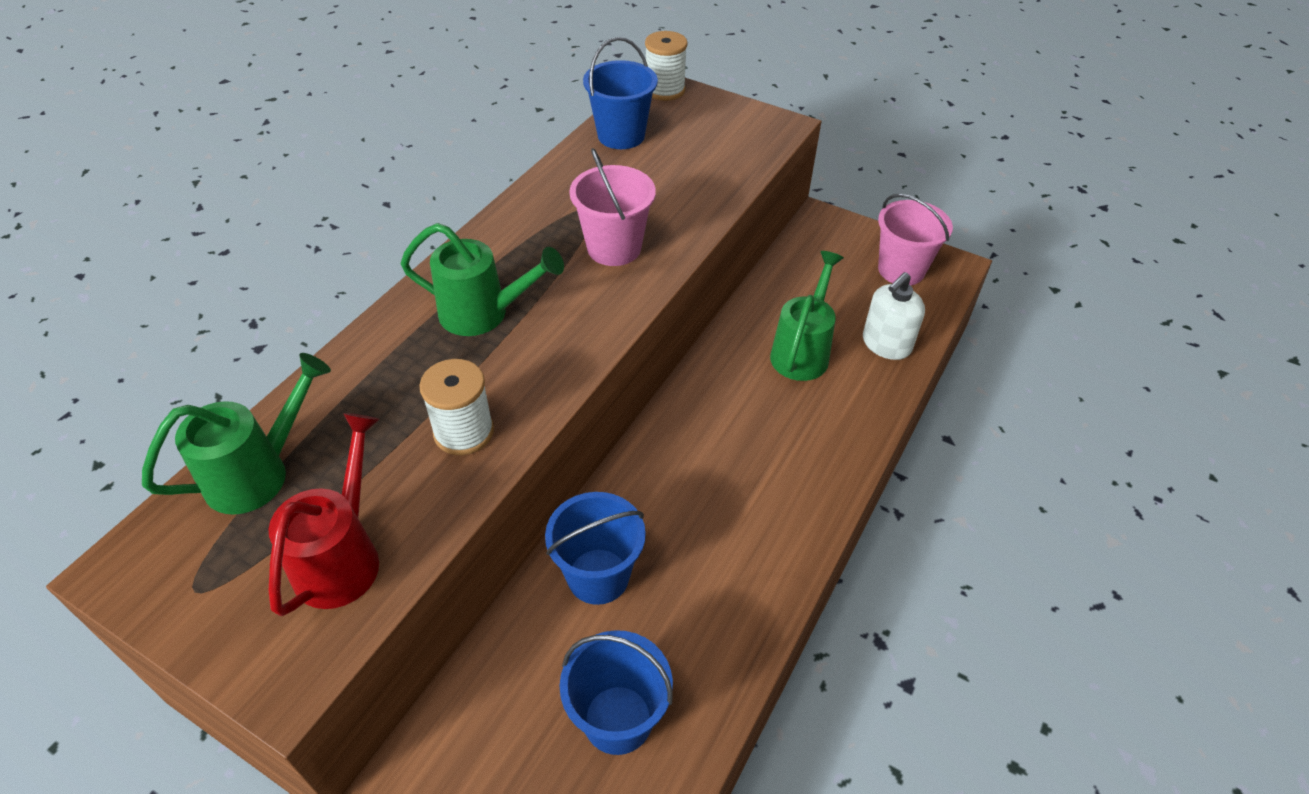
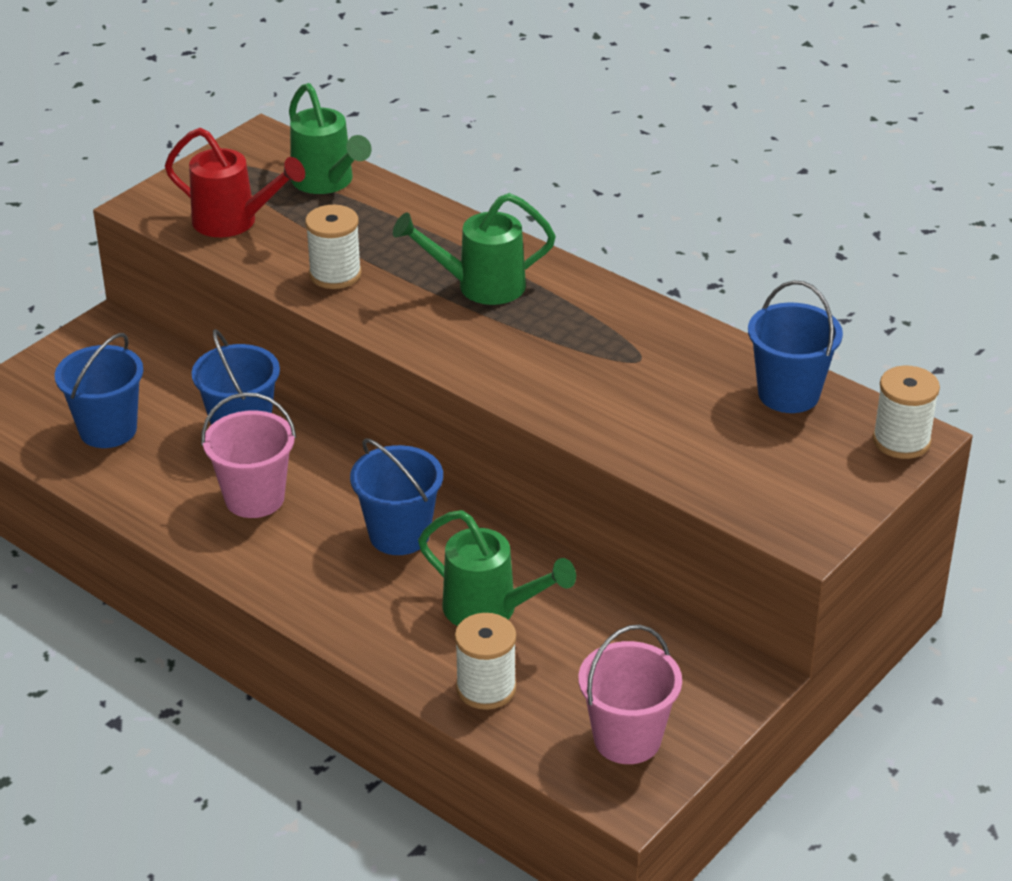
camera: 100 degrees right, 10 degrees down
green watering can [400,223,564,336] -> green watering can turned 60 degrees clockwise [393,193,556,305]
pink bucket [569,148,656,266] -> pink bucket moved to [201,392,296,518]
white soap dispenser [863,272,925,360] -> white spool [455,613,517,710]
none -> blue bucket [350,438,443,555]

